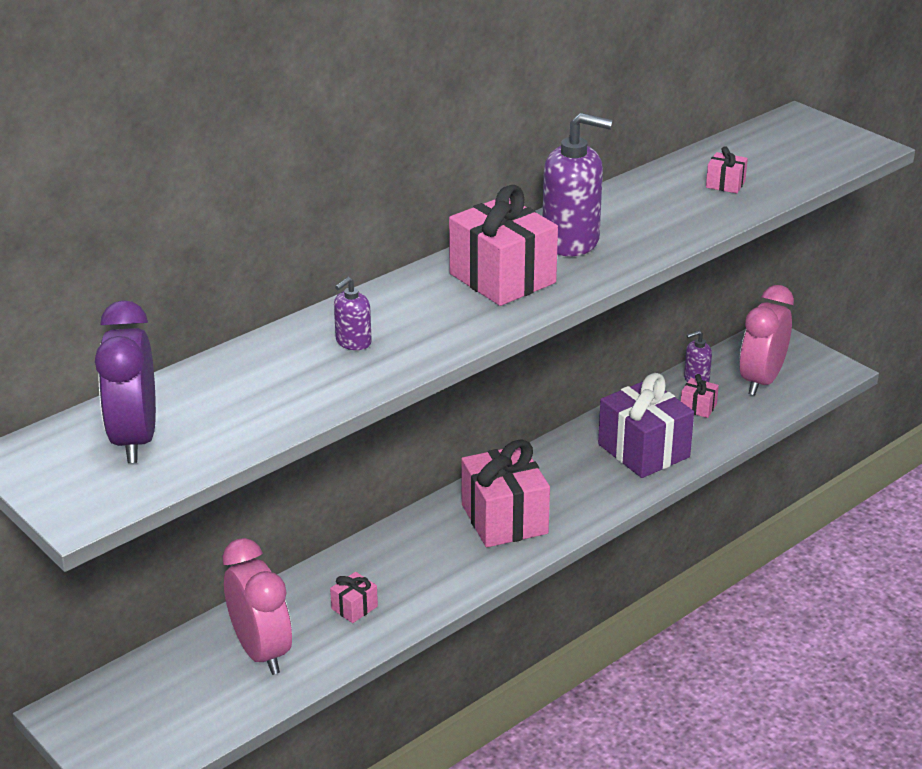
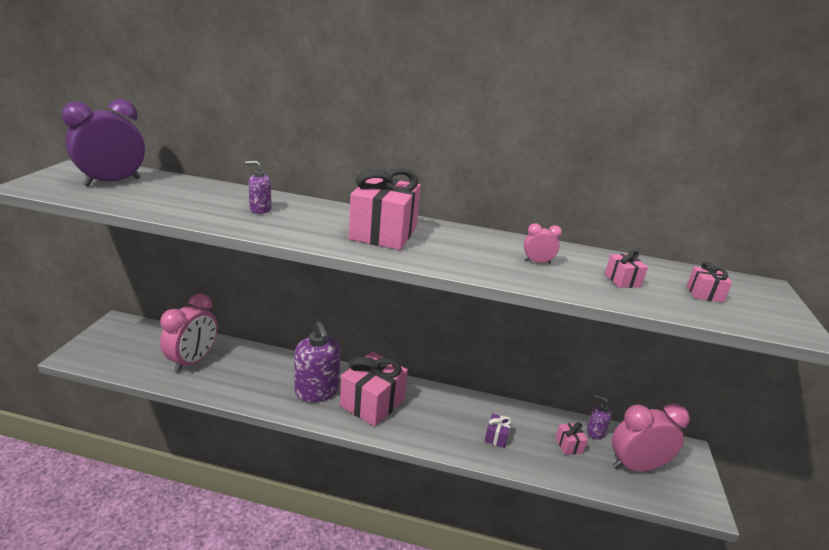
camera: 50 degrees right, 5 degrees down
pink gift [330,572,378,623] -> pink gift moved to [687,261,732,302]
purple soap dispenser [543,113,612,256] -> purple soap dispenser moved to [294,321,341,402]
purple gift [598,373,694,478] -> purple gift [485,413,512,448], size x0.44
none -> pink clock [524,223,562,264]

